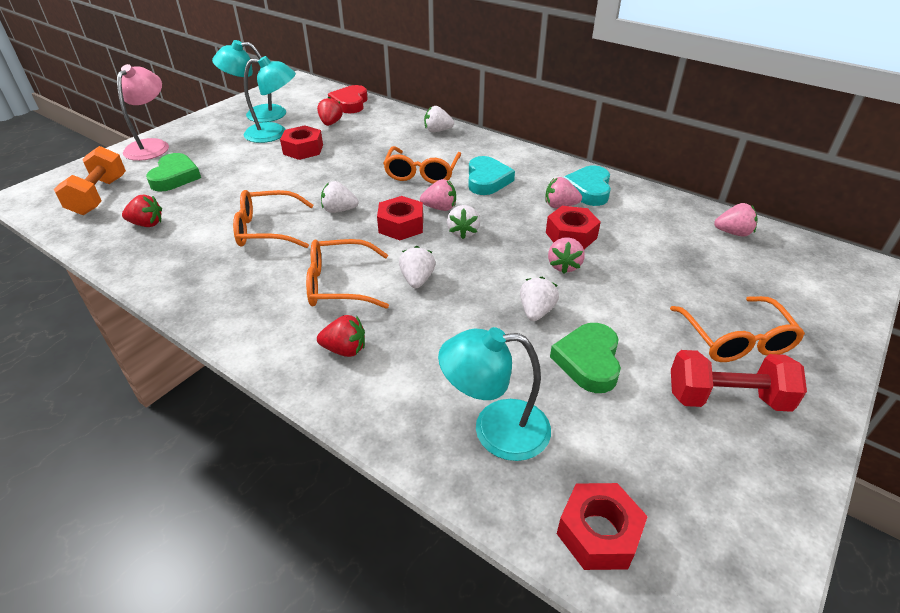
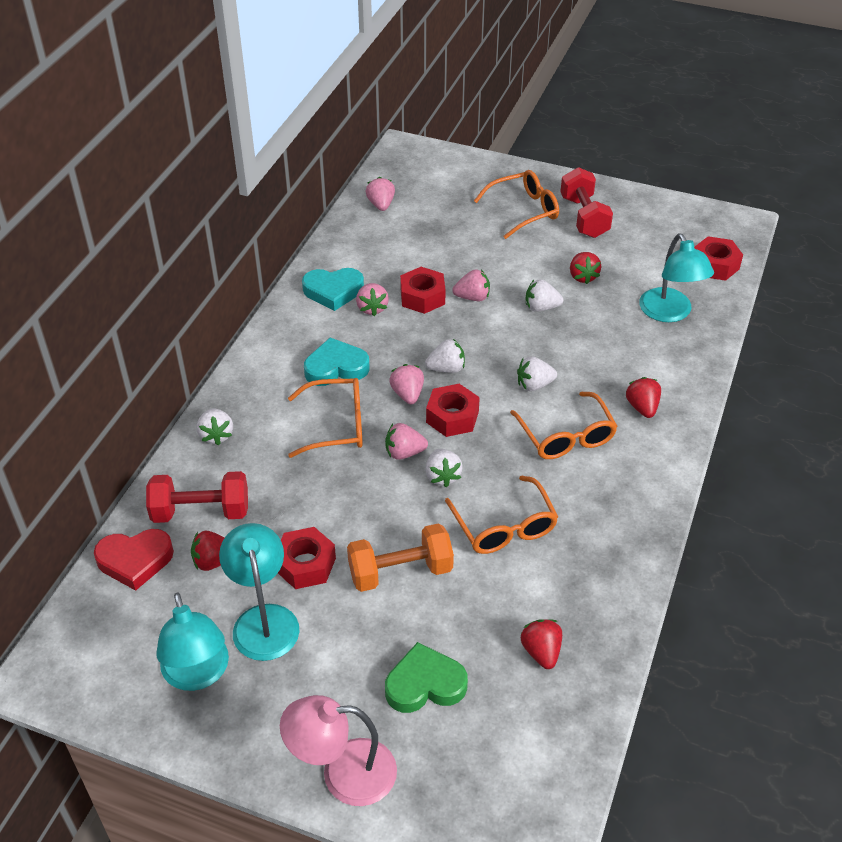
camera: 105 degrees left, 5 degrees up
orange dumbbell [54,146,126,215] -> orange dumbbell moved to [347,523,454,592]
green heart [550,323,621,393] -> red strawberry [570,252,601,284]
none -> red dumbbell [146,471,248,523]
none -> pink strawberry [385,423,428,460]

